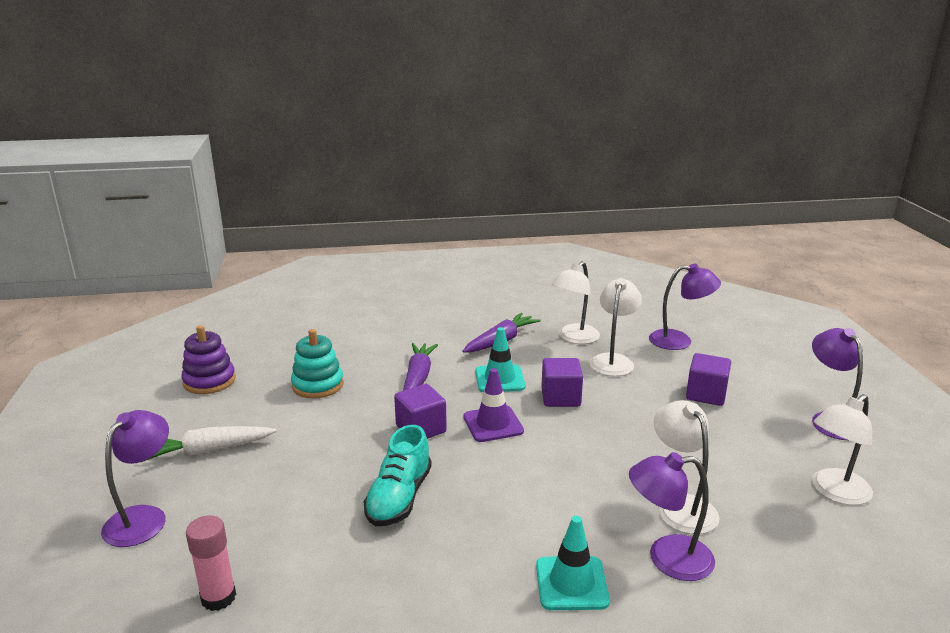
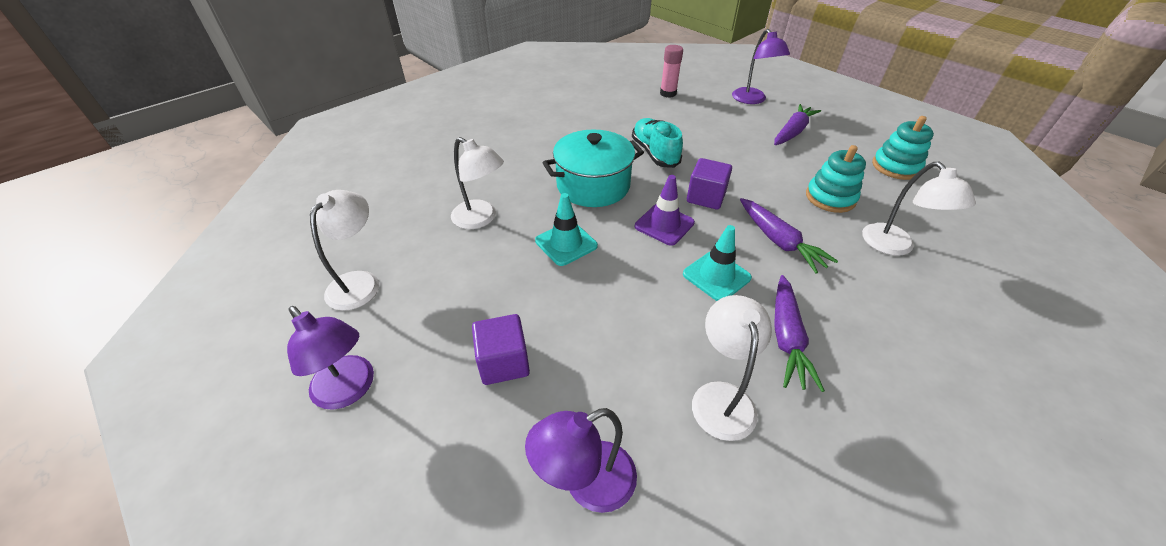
camera: 145 degrees right, 20 degrees up
white carrot [143,426,277,462] -> purple carrot [774,104,821,145]
purple stacking toy [181,325,236,394] -> turquoise stacking toy [872,116,934,180]
turquoise traffic cone [536,516,610,610] -> turquoise traffic cone moved to [535,193,598,266]
purple cube [541,358,583,407] -> none
white lamp [590,278,642,376] -> white lamp moved to [862,162,976,256]
purple lamp [629,452,715,581] -> none
none -> turquoise pot [542,130,644,207]

